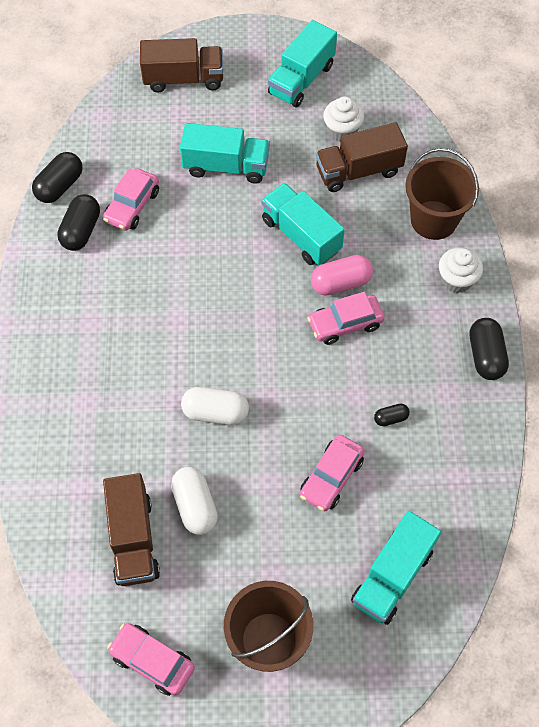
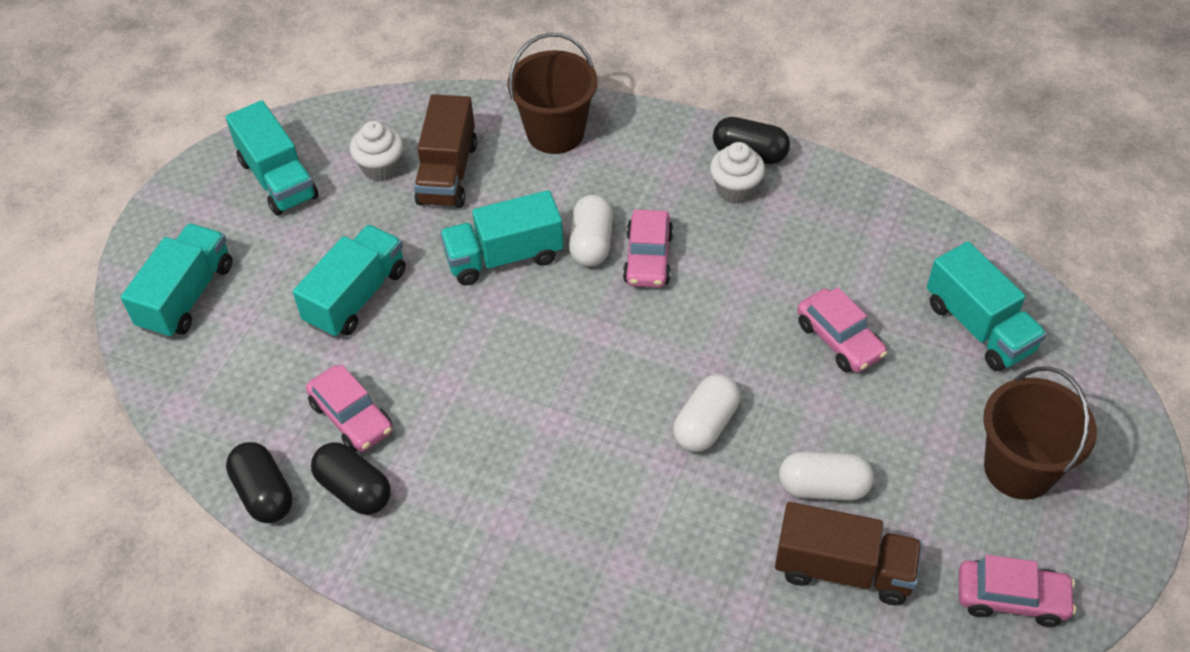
camera: 65 degrees left, 10 degrees down
pink car [107,623,195,696] -> pink car turned 135 degrees counterclockwise [959,555,1076,627]
brown truck [140,38,223,93] -> turquoise truck [121,223,233,338]
pink capsule [311,255,373,296] -> white capsule [569,195,613,267]
black capsule [374,404,410,426] -> none
white cupcake [439,248,483,293] -> white cupcake moved to [710,142,765,203]

